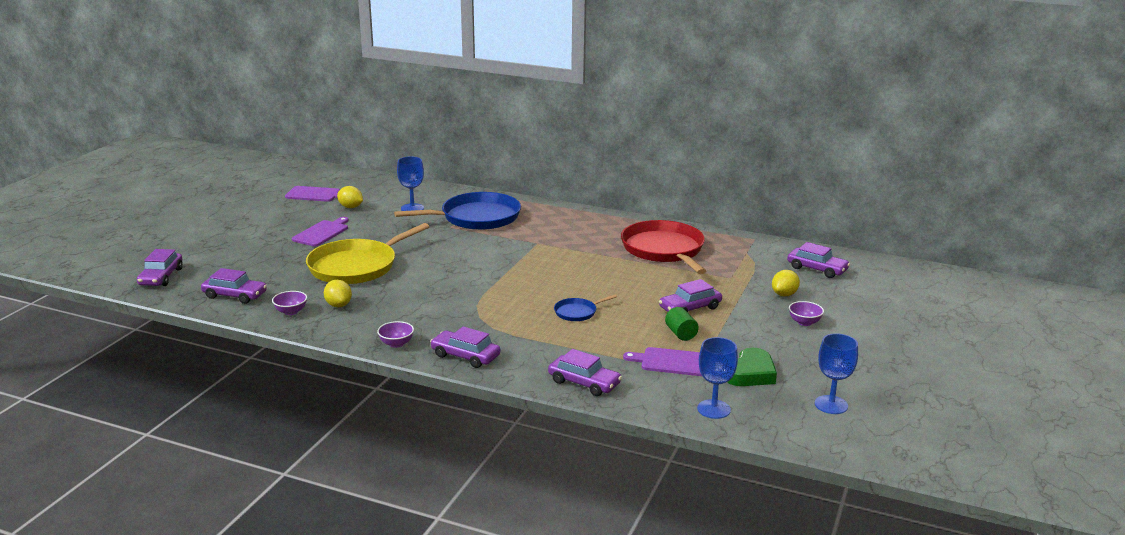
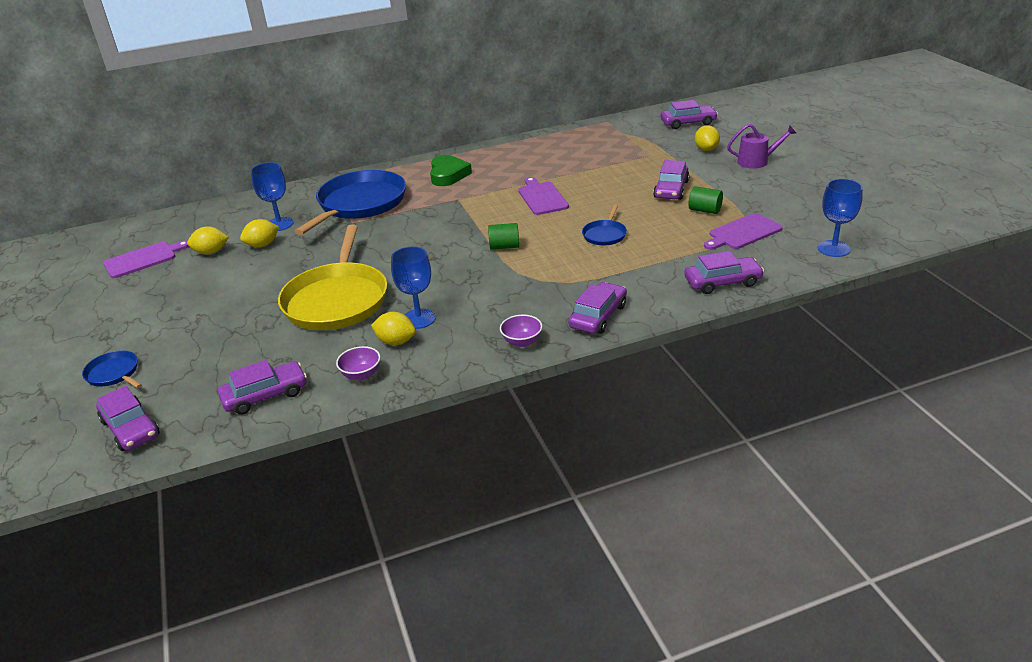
camera: 40 degrees left, 10 degrees up
purple cutting board [292,217,349,246] -> purple cutting board moved to [518,177,569,215]
purple car [430,327,501,368] -> purple car turned 135 degrees clockwise [568,282,627,334]
red pan [621,220,706,274] -> none
green heart [727,348,777,386] -> green heart moved to [430,155,472,186]
purple bowl [789,301,824,326] -> purple watering can [727,124,796,169]
blue goblet [815,333,858,414] -> blue goblet moved to [391,247,436,329]
none -> blue pan [82,351,142,388]
none -> yellow lemon [240,219,279,247]
none -> green cylinder [488,223,519,250]

